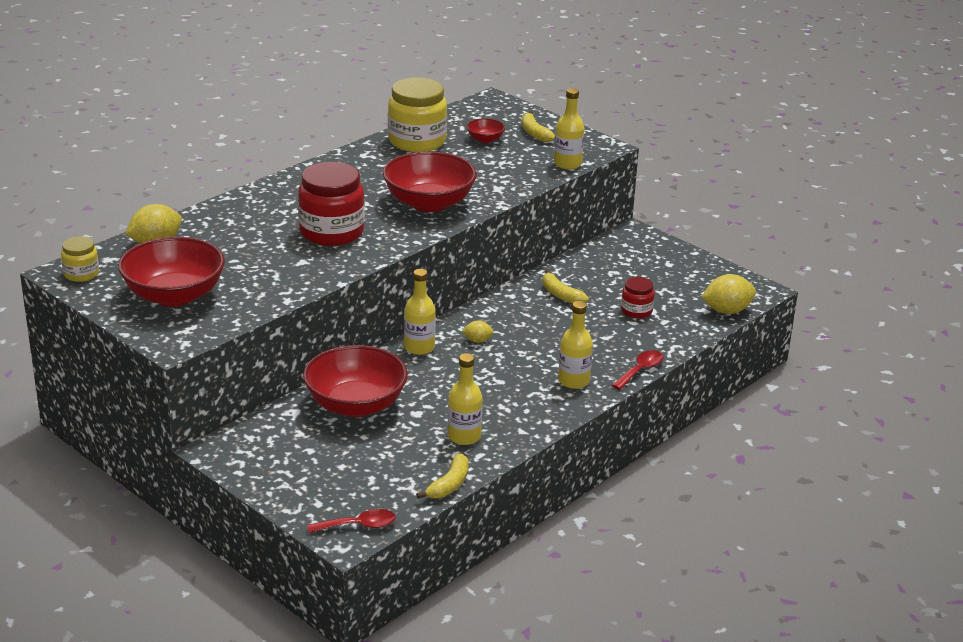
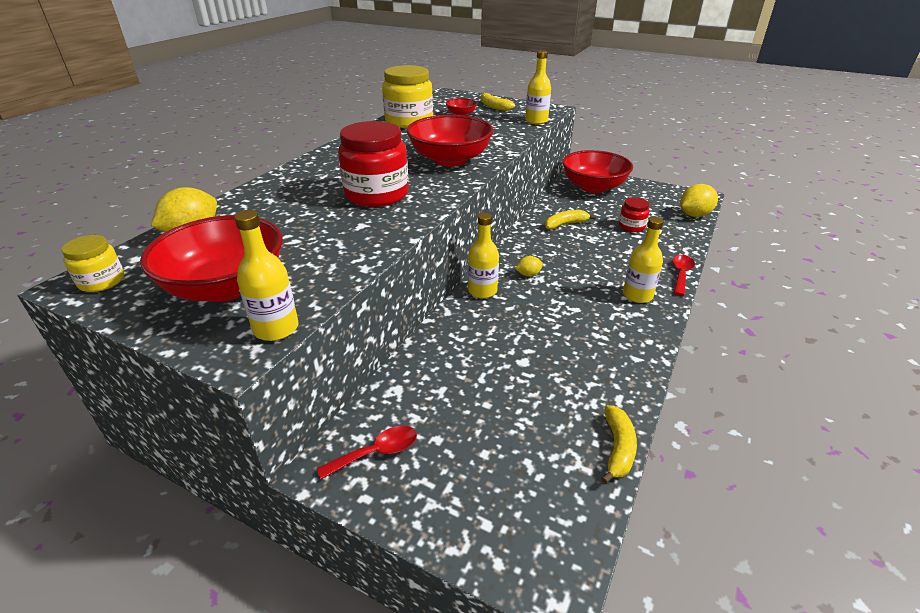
camera: 15 degrees left, 5 degrees up
red bowl [303,345,408,417] -> red bowl moved to [562,150,633,193]
red spoon [307,509,396,533] -> red spoon moved to [317,426,417,479]
yellow bottle [448,353,483,445] -> yellow bottle moved to [234,210,299,341]
yellow banana [542,269,589,304] -> yellow banana turned 120 degrees clockwise [545,210,596,230]

